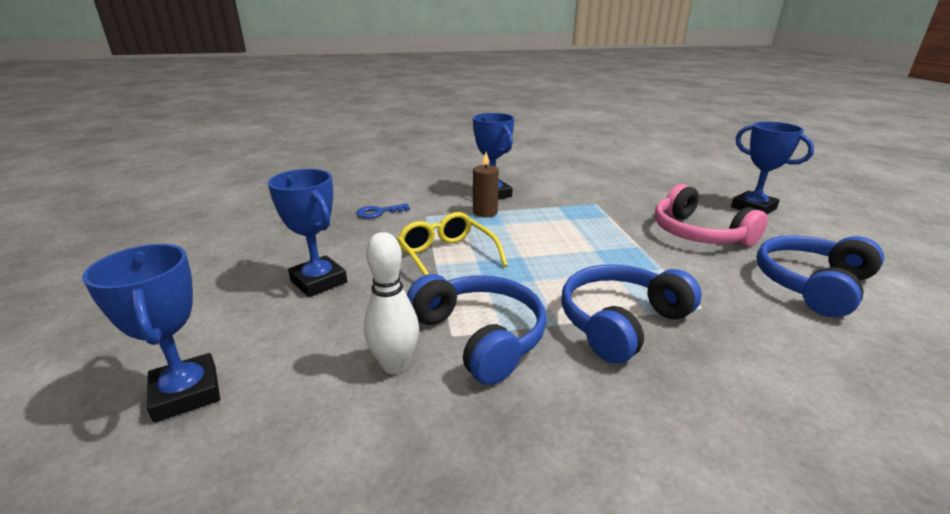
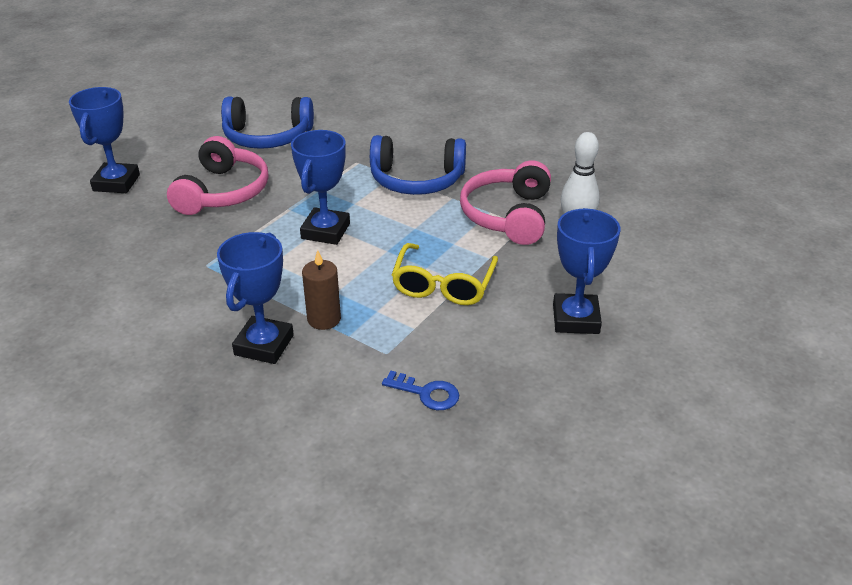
camera: 135 degrees left, 10 degrees up
blue trophy [82,244,220,423] -> blue trophy moved to [291,130,350,245]
blue headphones [407,274,547,385] -> pink headphones [460,160,551,245]

